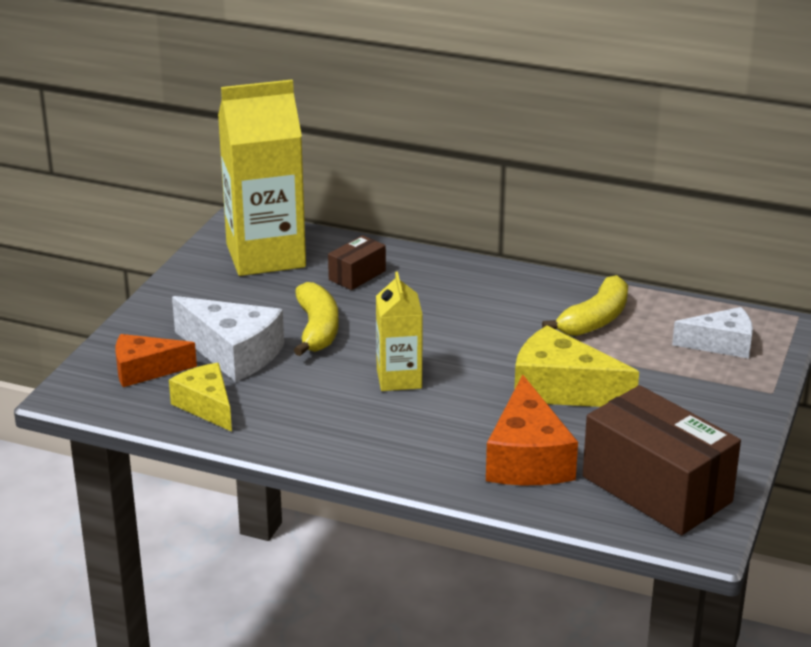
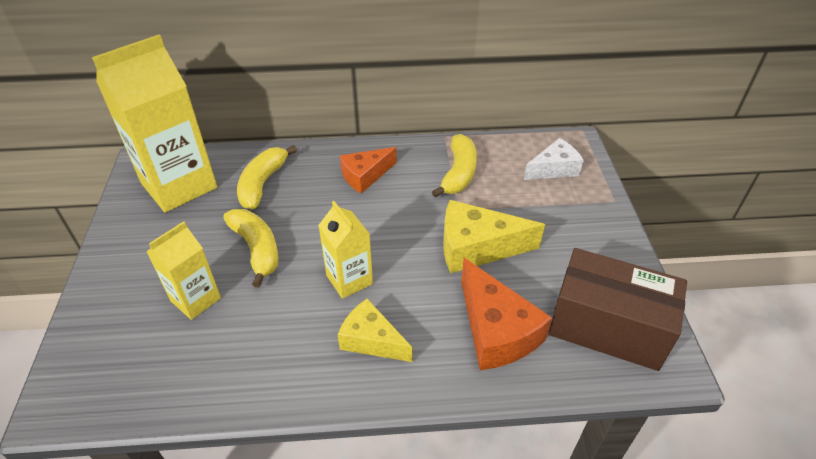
camera: 25 degrees left, 15 degrees up
orange cheese [116,334,197,387] -> orange cheese moved to [340,147,396,193]
yellow cheese [169,363,232,432] -> yellow cheese moved to [338,299,413,362]
white cheese [172,296,284,382] -> yellow carton [146,221,221,320]
brown box [328,235,386,290] -> yellow banana [237,145,297,209]

